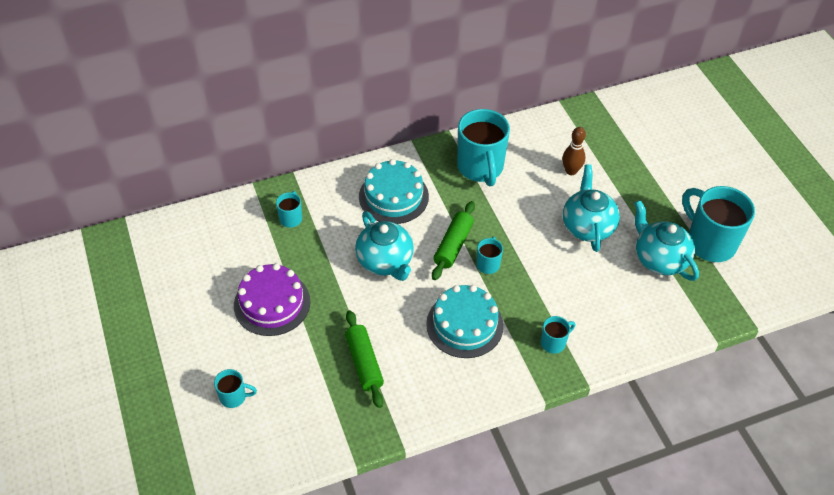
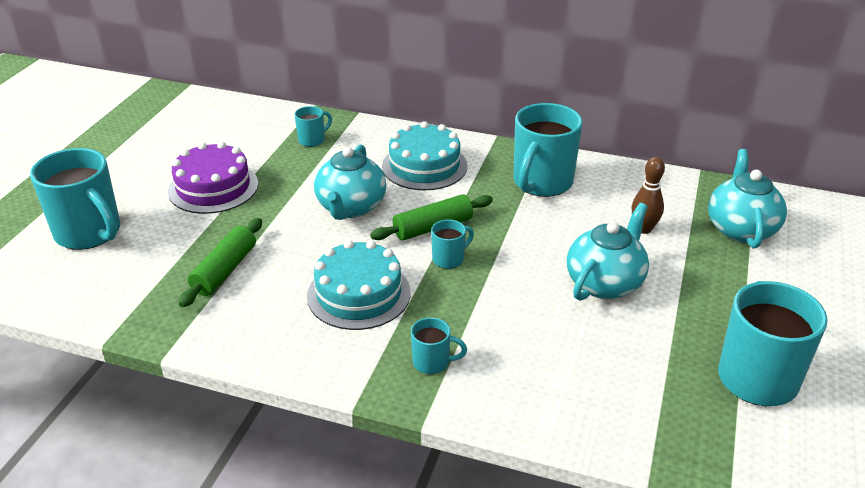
camera: 40 degrees right, 15 degrees down
turquoise mug [214,369,257,408] -> turquoise mug [30,148,120,250], size x2.12
turquoise teapot [634,200,699,281] -> turquoise teapot moved to [708,149,787,249]

